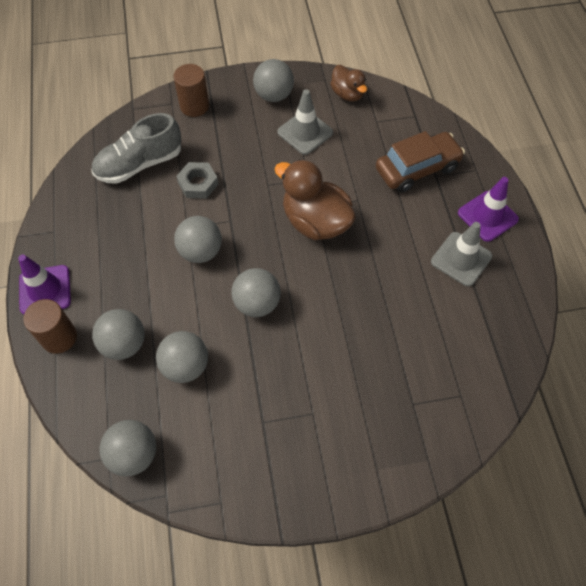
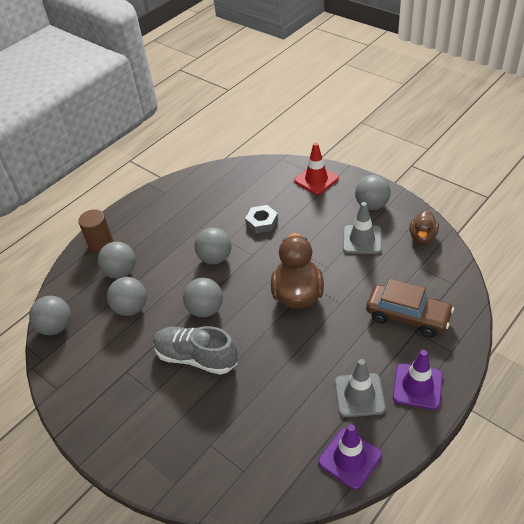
camera: 55 degrees right, 15 degrees down
purple traffic cone [18,255,71,314] -> purple traffic cone moved to [318,424,382,490]
grey shoe [91,113,181,184] -> grey shoe moved to [153,326,238,375]
brown cylinder [174,64,209,117] -> red traffic cone [294,143,339,195]

